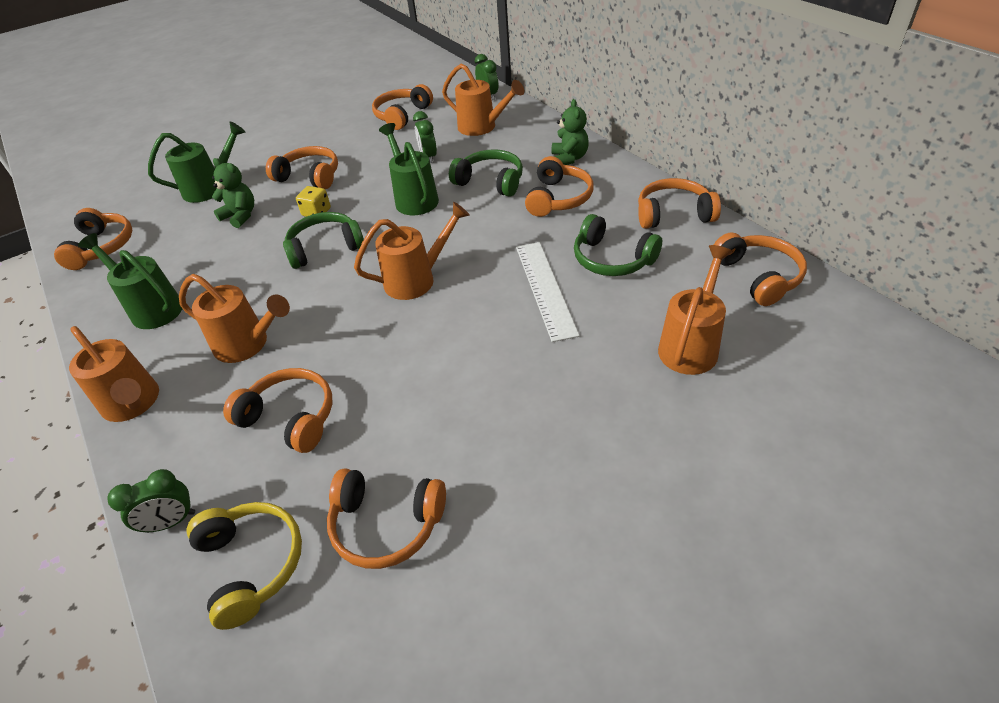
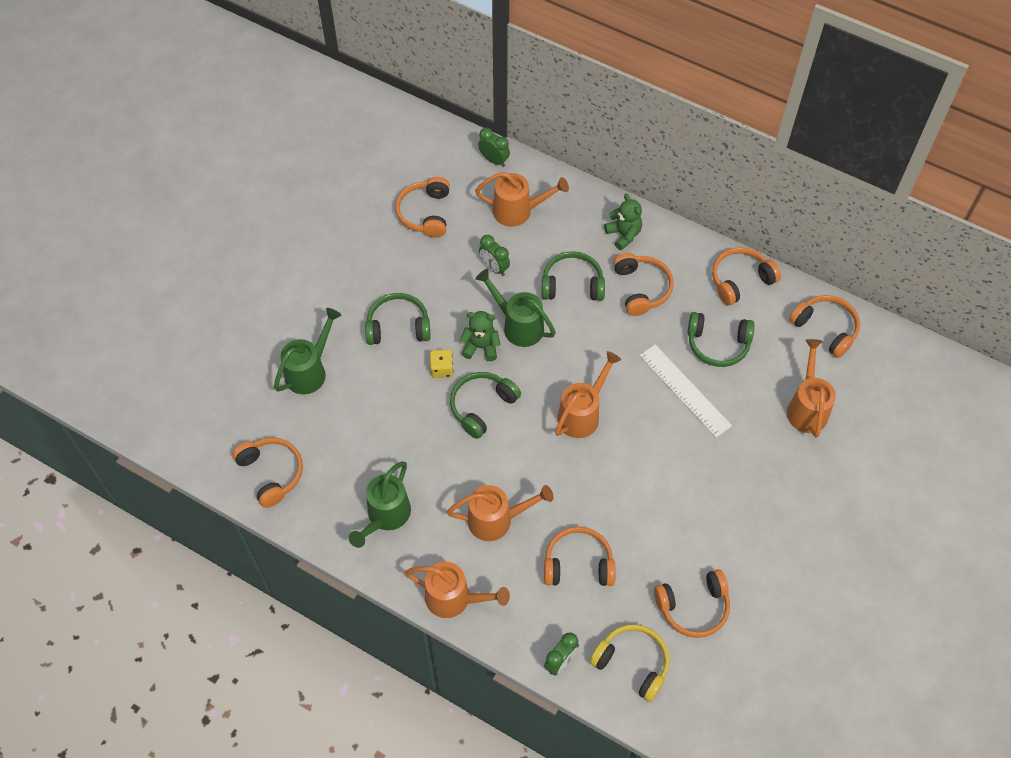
camera: 30 degrees left, 15 degrees up
green watering can [78,233,182,329] -> green watering can turned 75 degrees counterclockwise [349,461,411,548]
green teddy bear [212,158,254,228] -> green teddy bear moved to [459,311,501,361]
orange headphones [266,146,338,189] -> green headphones [365,293,431,345]

